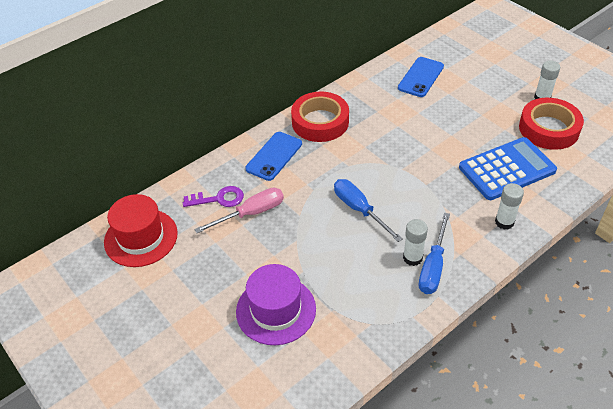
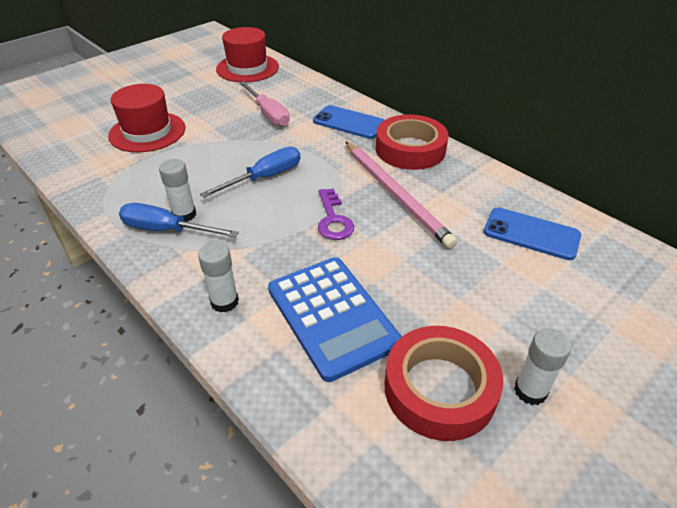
camera: 85 degrees right, 5 degrees down
purple key [183,186,244,207] -> purple key moved to [318,188,354,240]
purple hat [236,264,316,345] -> red hat [108,84,185,152]
none -> pink pencil [346,142,457,249]

